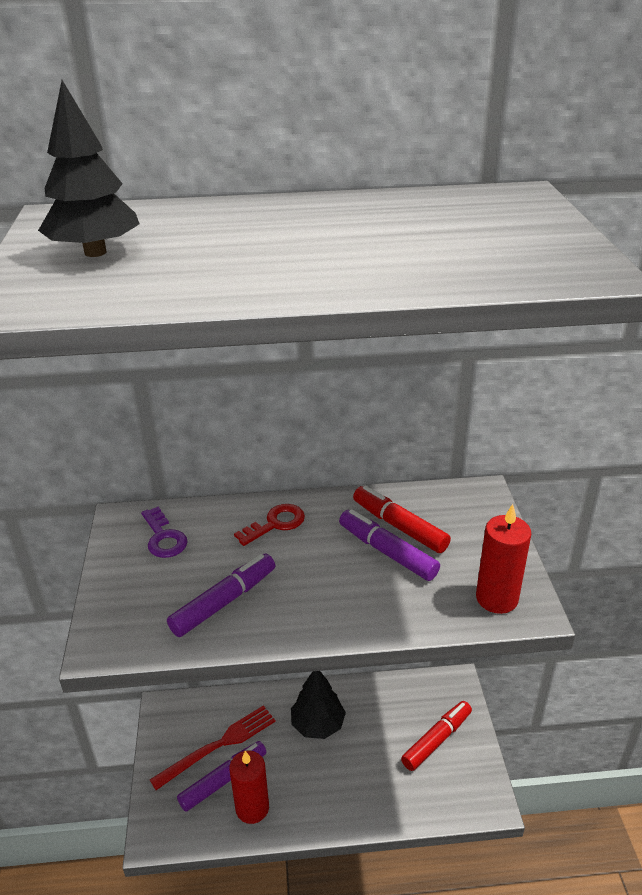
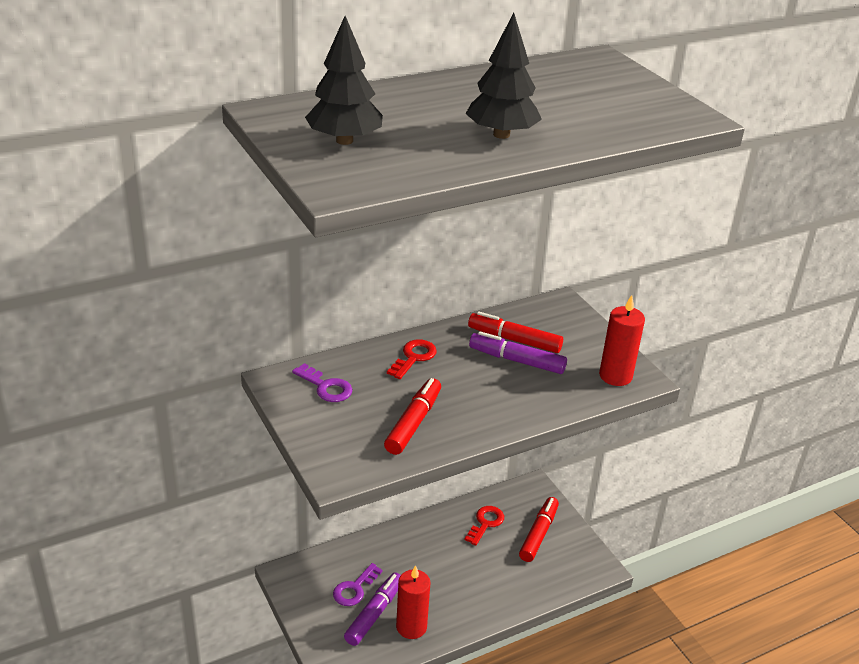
camera: 25 degrees left, 0 degrees up
red fork [150,705,276,790] -> purple key [333,563,383,606]
purple marker [167,554,275,637] -> red marker [384,378,441,455]
black tree [291,671,346,739] -> black tree moved to [466,13,542,139]
none -> red key [464,506,504,546]

